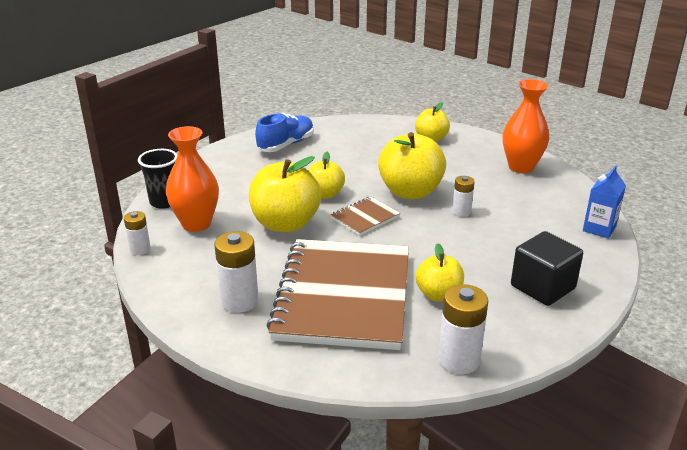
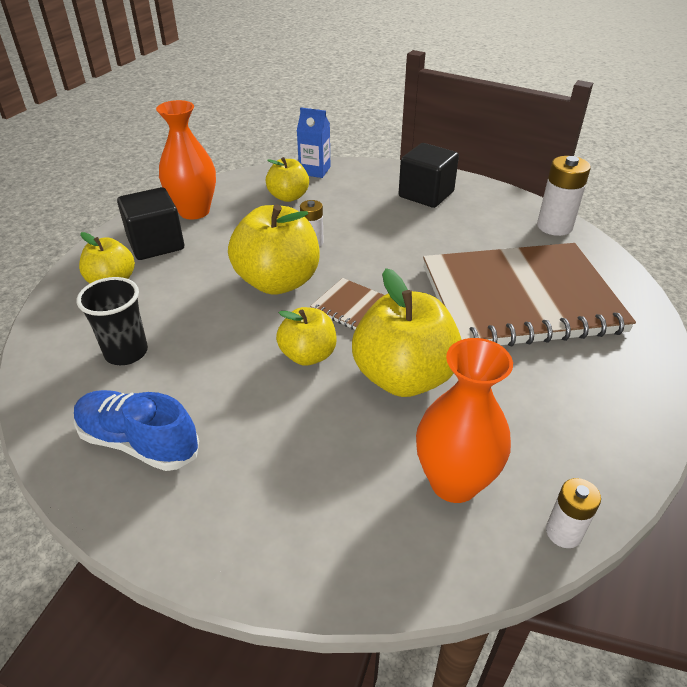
camera: 105 degrees left, 10 degrees up
black cup [138,149,178,209] -> black cup moved to [77,277,148,365]
white battery [214,231,259,313] -> none
yellow apple [416,243,464,302] -> yellow apple moved to [266,157,309,202]
none -> black cube [117,187,184,260]

